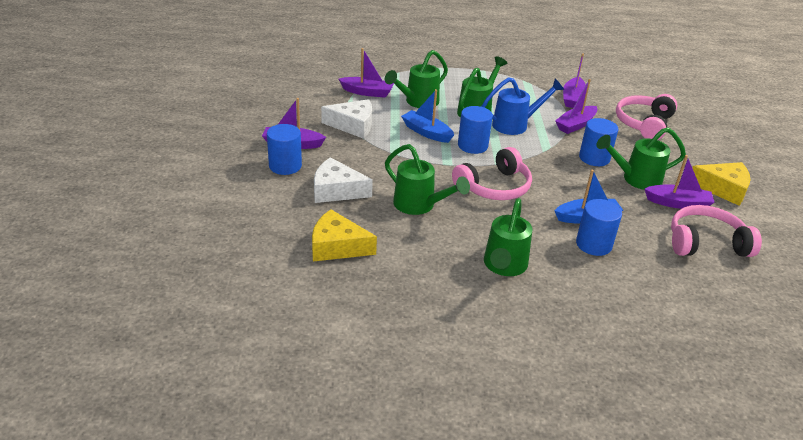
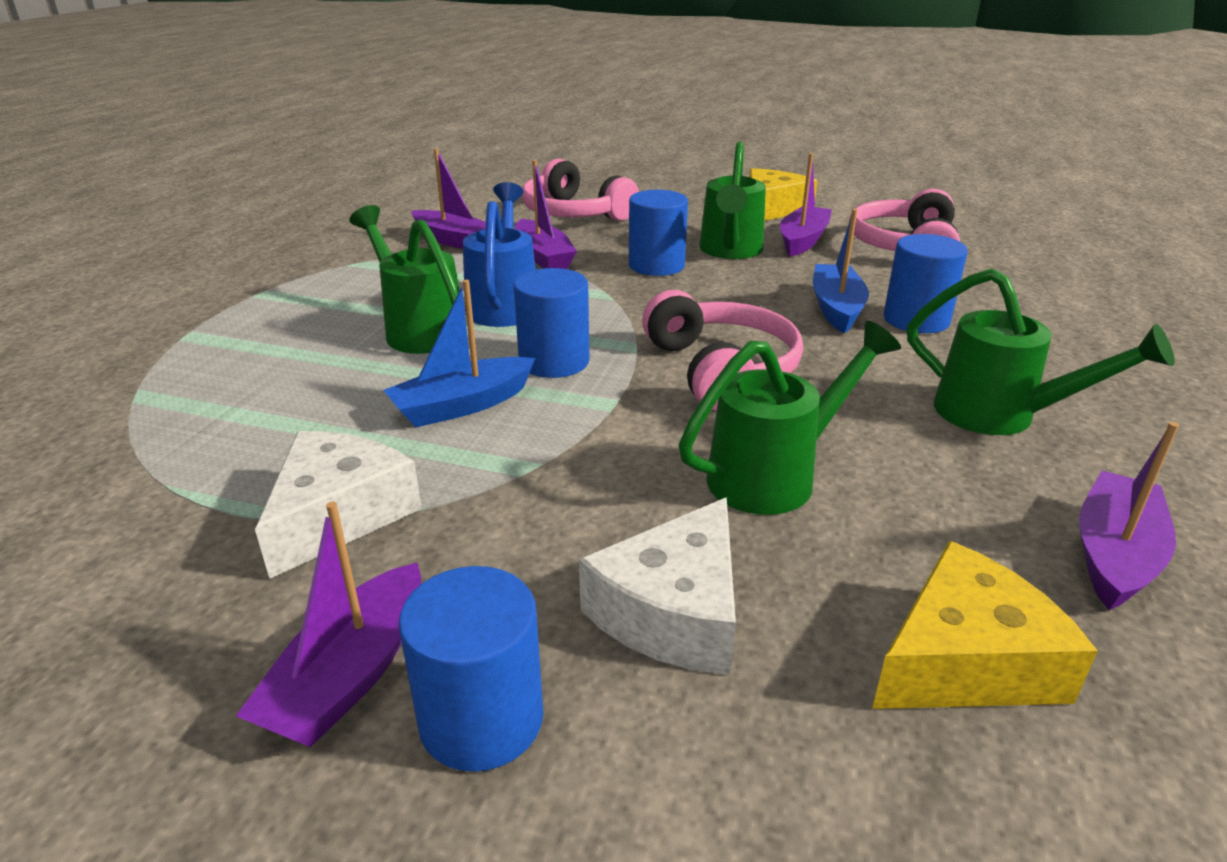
camera: 70 degrees left, 5 degrees down
yellow cheese [312,209,377,262] -> yellow cheese turned 150 degrees counterclockwise [872,541,1098,709]
purple boat [339,48,394,98] -> purple boat moved to [1079,422,1179,610]
green watering can [385,50,448,108] -> none

